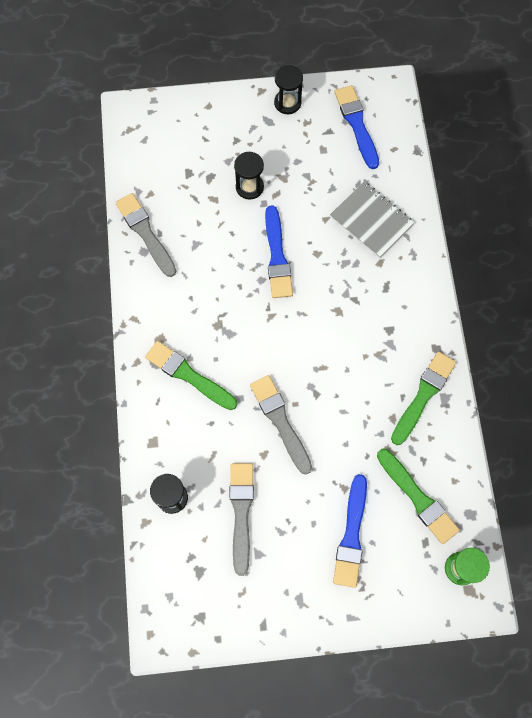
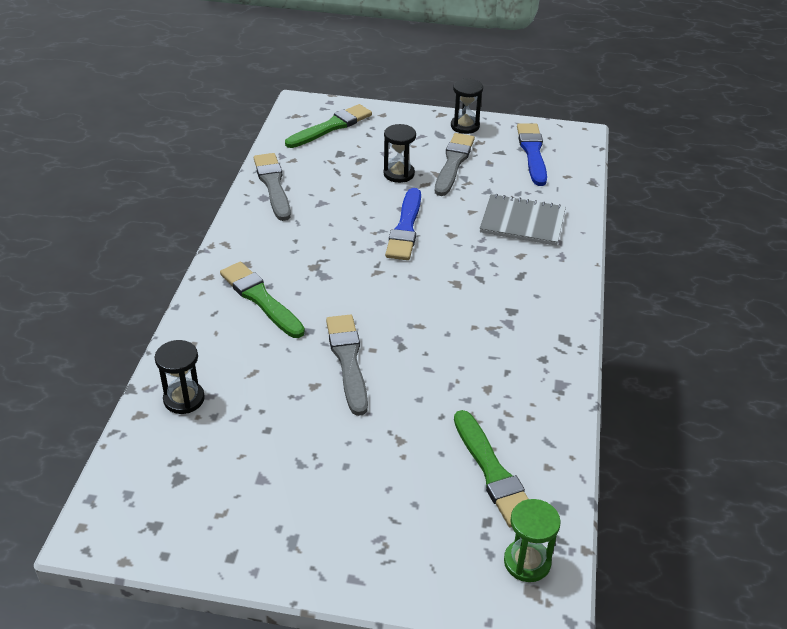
camera: 15 degrees right, 30 degrees down
grey brush [229,463,254,576] -> grey brush moved to [435,133,475,196]
grey notebook [330,181,414,258] -> grey notebook turned 45 degrees counterclockwise [479,194,566,246]
blue brush [333,474,367,588] -> none
green brush [391,352,456,445] -> green brush moved to [285,104,372,148]

